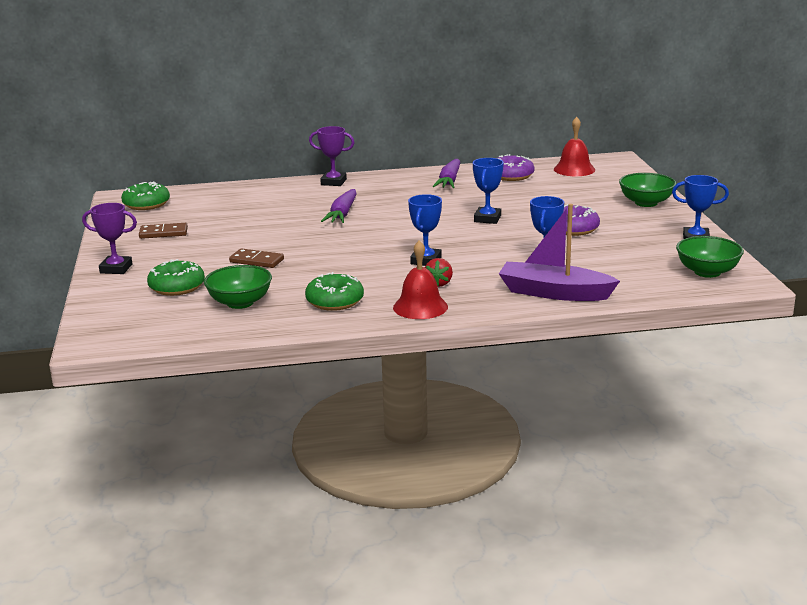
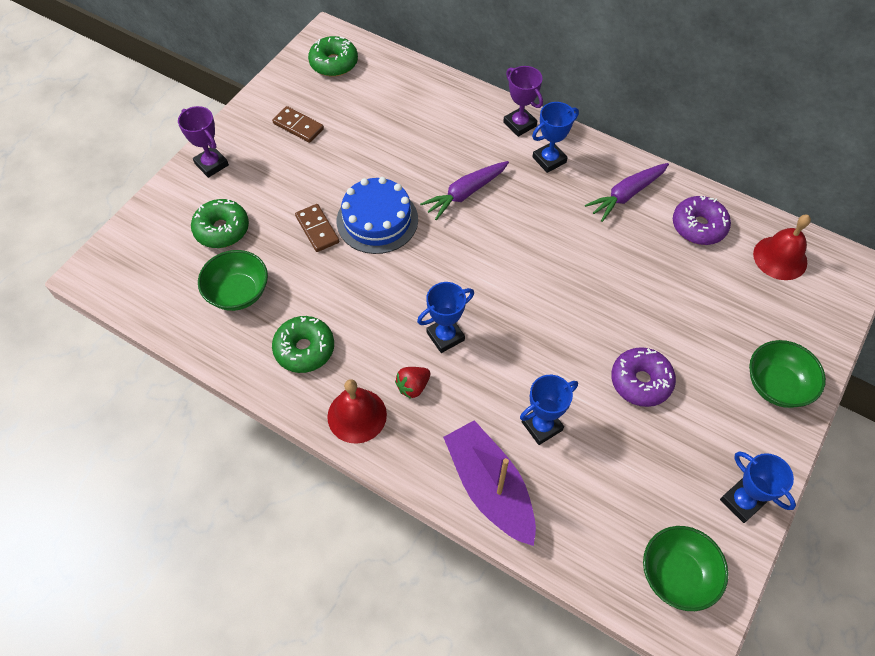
camera: 40 degrees right, 35 degrees up
blue trophy [473,158,504,224] -> blue trophy moved to [532,102,579,173]
none -> blue cake [337,177,418,254]

